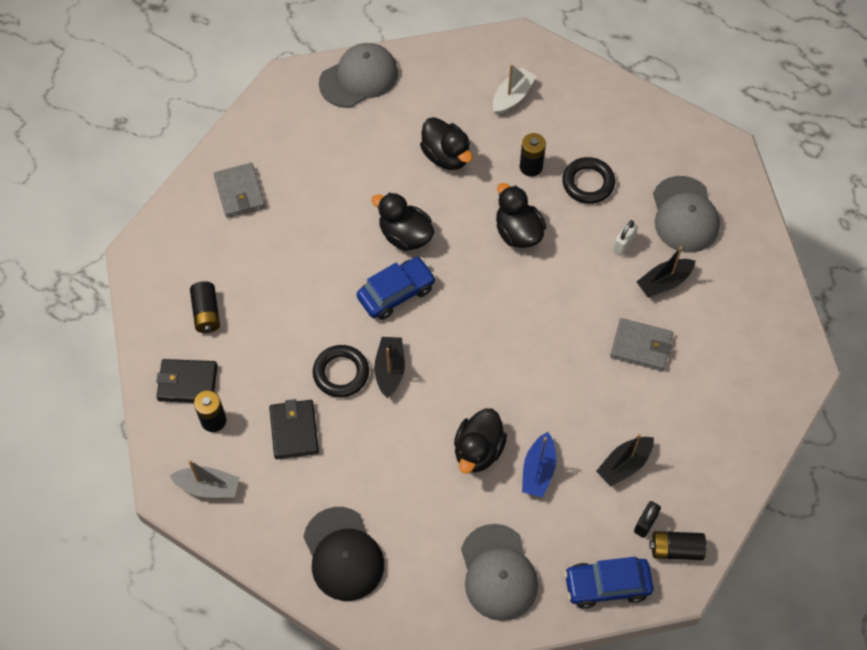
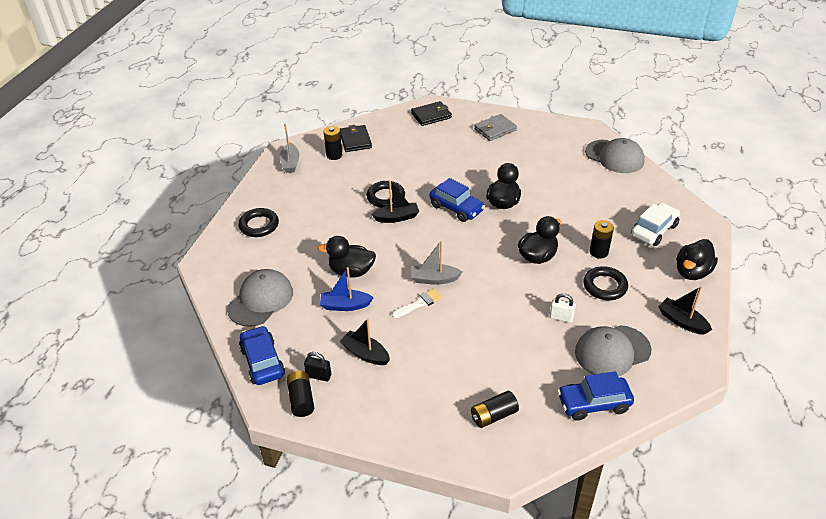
camera: 75 degrees right, 20 degrees down
black battery [190,281,220,333] -> black battery moved to [471,391,519,428]
black wallet [269,399,319,459] -> black wallet moved to [411,101,452,126]
black cap [303,507,384,601] -> black ring [238,208,279,237]
black duck [420,117,472,170] -> black duck moved to [676,239,718,280]
grey cap [461,524,538,621] -> grey cap turned 150 degrees clockwise [227,269,293,327]
white boat [493,64,536,115] -> white car [631,203,680,246]
grey wallet [610,318,673,371] -> none
black boat [637,246,696,297] -> black boat moved to [658,286,712,335]
none -> white brush [392,289,442,318]
none -> grey boat [411,241,462,285]
none -> blue car [557,371,634,421]

